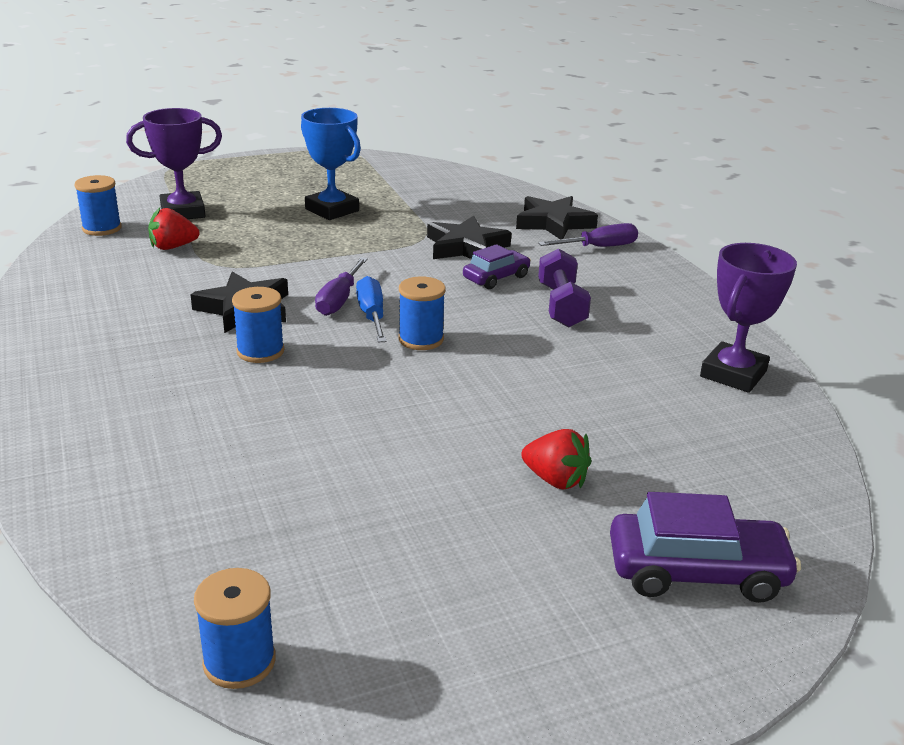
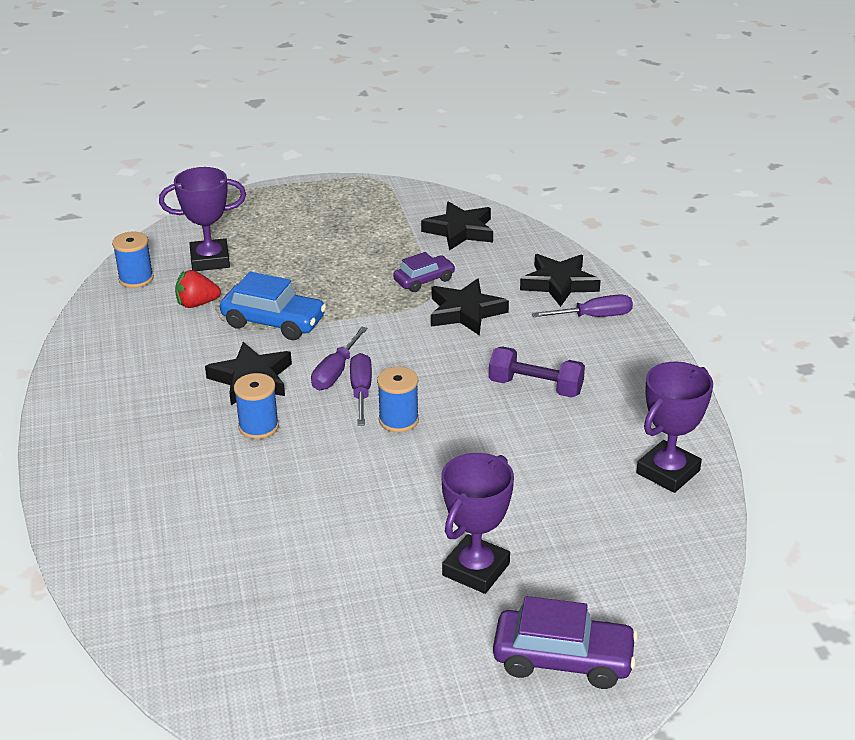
camera: 10 degrees right, 5 degrees up
blue spool [194,568,276,689] -> none
blue trophy [301,108,361,220] -> none
blue screwdriver [356,276,387,343] -> purple screwdriver [350,353,372,426]
purple car [463,244,531,289] -> purple car moved to [393,252,455,292]
red strawberry [521,429,591,489] -> purple trophy [441,453,514,594]
purple dumbbell [538,248,591,328] -> purple dumbbell turned 75 degrees counterclockwise [489,346,585,398]
none -> blue car [220,272,326,340]
none -> black star [421,201,493,251]

